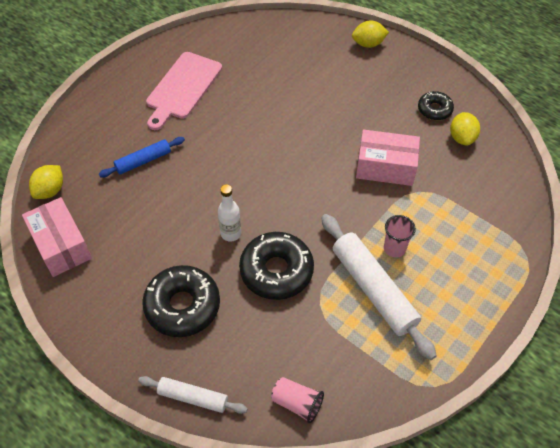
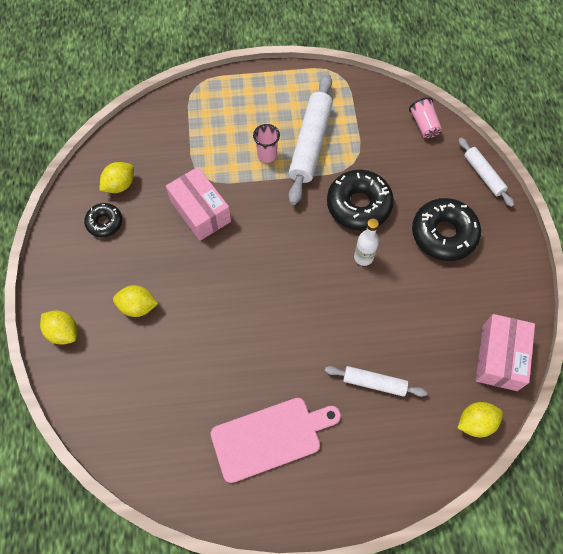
camera: 135 degrees left, 10 degrees up
blue rolling pin [99,137,185,178] -> white rolling pin [325,366,427,397]
none -> yellow lemon [113,285,158,317]

